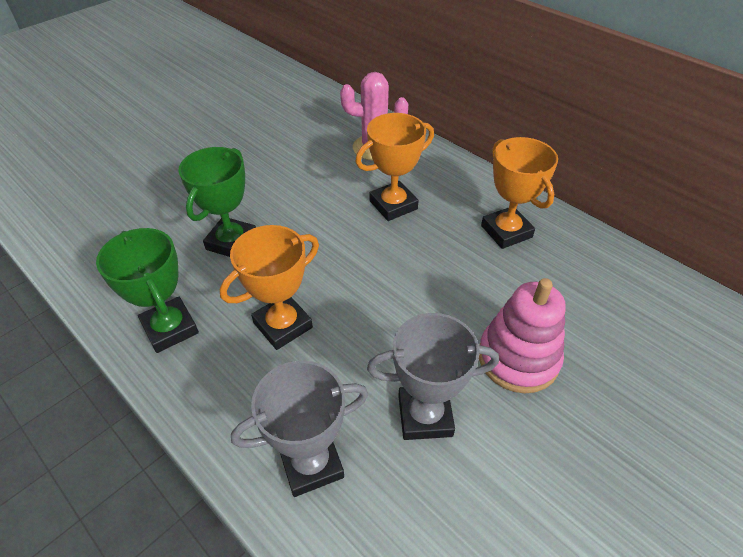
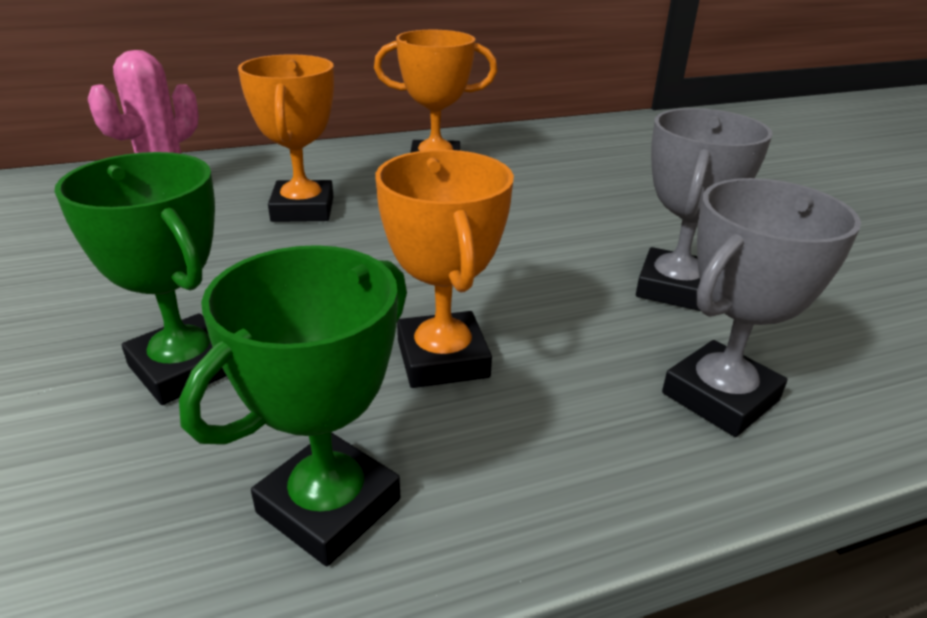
camera: 65 degrees left, 15 degrees down
green trophy [96,228,199,353] -> green trophy turned 45 degrees counterclockwise [179,245,407,566]
grey trophy [231,360,368,497] -> grey trophy turned 45 degrees clockwise [662,178,861,437]
pink stacking toy [479,278,566,393] -> none

